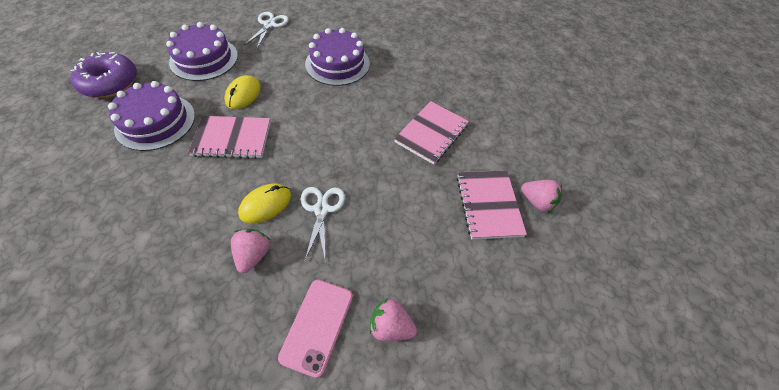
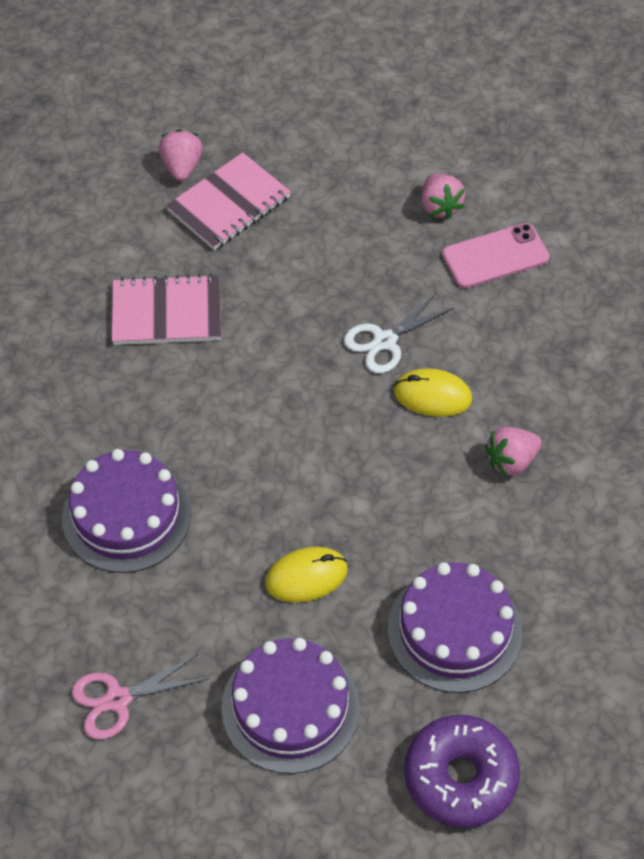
camera: 125 degrees left, 0 degrees up
pink notebook [188,116,271,159] -> none
pink strawberry [231,229,270,273] -> pink strawberry moved to [485,427,542,477]
white scissors [244,12,289,48] -> pink scissors [71,654,208,740]

